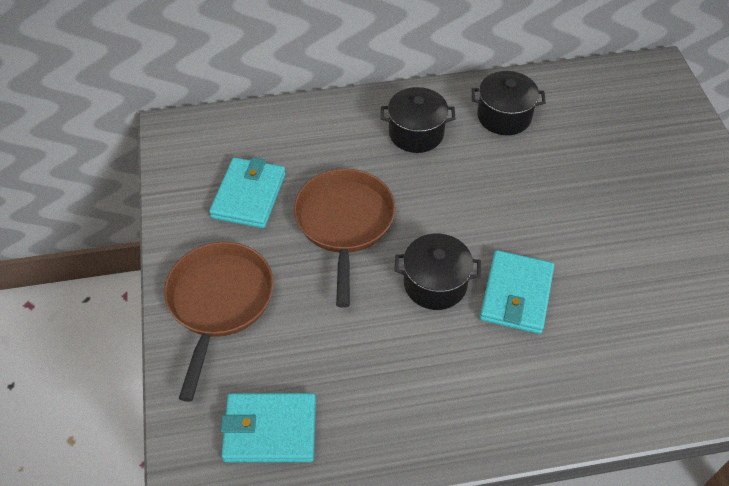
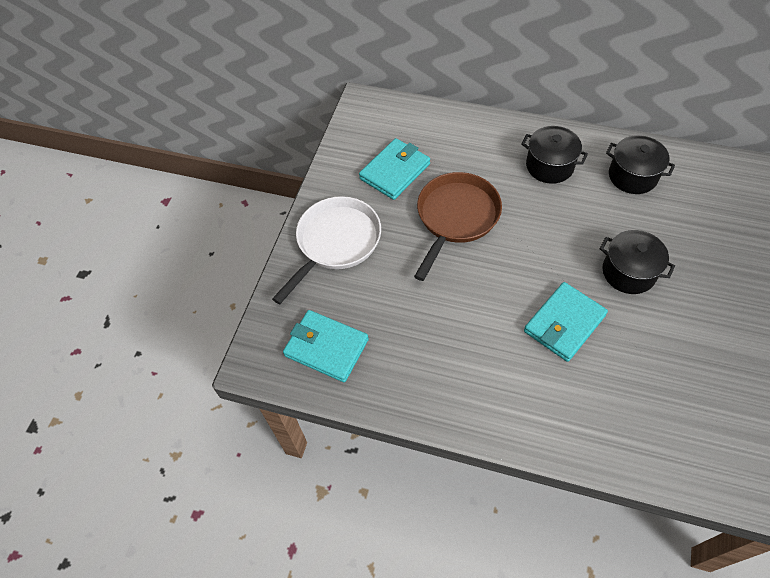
camera: 30 degrees right, 5 degrees up
brown pan [164,242,274,402] -> white pan [272,196,381,304]
black pot [394,233,481,310] -> black pot moved to [600,230,675,294]

